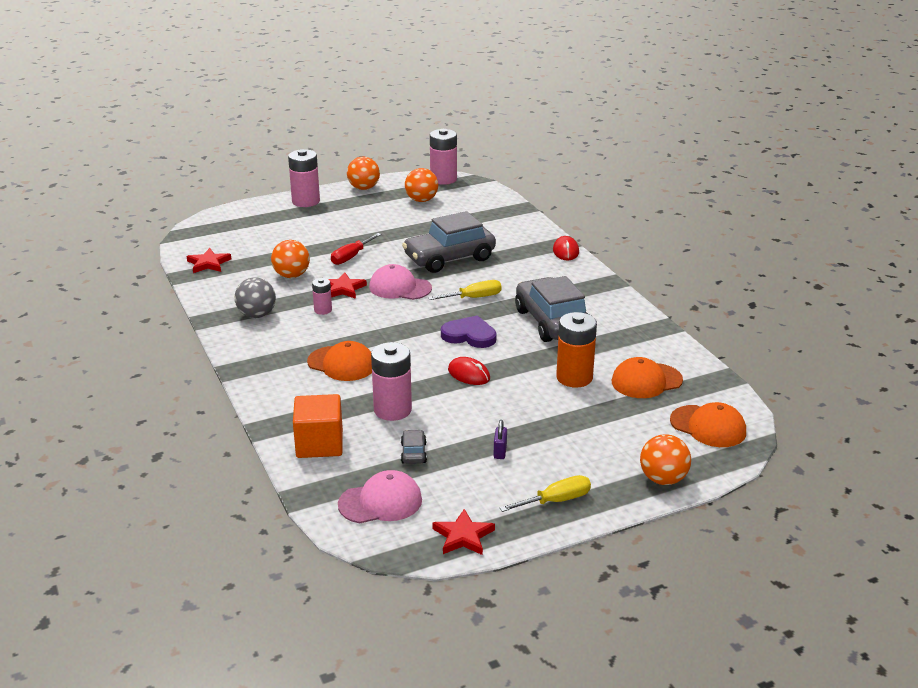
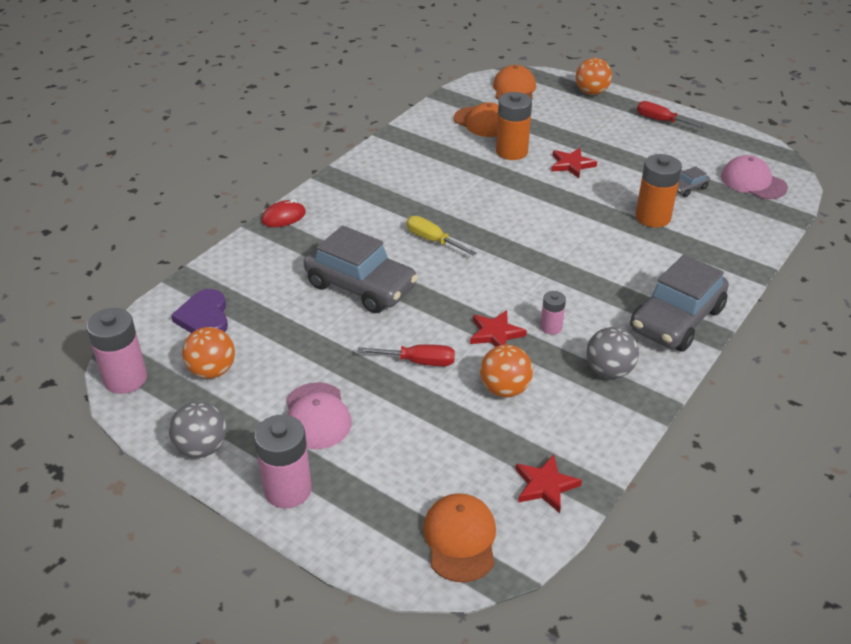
camera: 120 degrees left, 10 degrees up
orange cube [293,394,343,458] -> none
orange cap [307,341,372,381] -> orange cap moved to [423,494,496,583]
orange ball [347,157,380,190] -> grey ball [169,402,227,458]
pink cap [369,264,432,300] -> pink cap moved to [286,382,351,449]
pink battery [371,342,412,421] -> orange battery [636,154,682,228]
red star [432,509,495,555] -> red star moved to [551,148,597,178]
purple heart [441,315,497,348] -> purple heart moved to [171,289,228,333]
red mouse [448,357,490,385] -> none
purple padlock [494,420,507,459] -> none
yellow screwdriver [499,475,591,512] -> red screwdriver [637,101,706,129]
grey car [515,276,588,342] -> grey car moved to [630,254,729,352]

